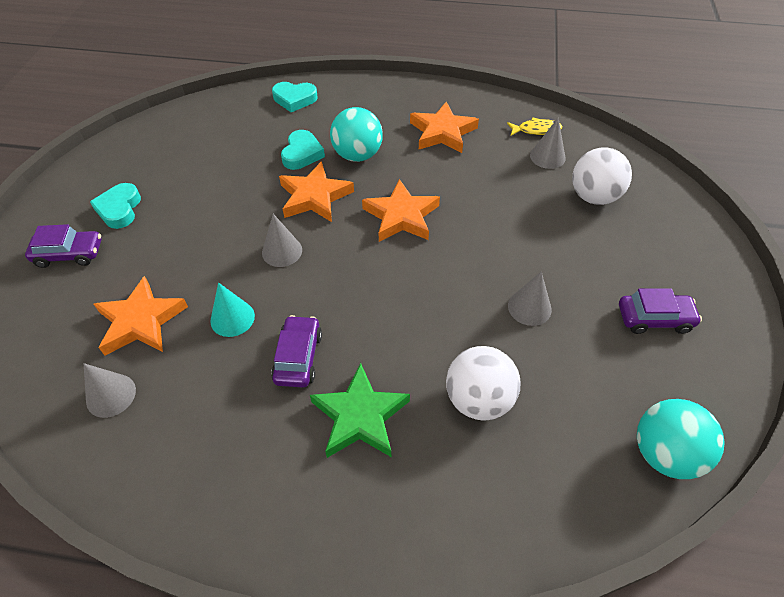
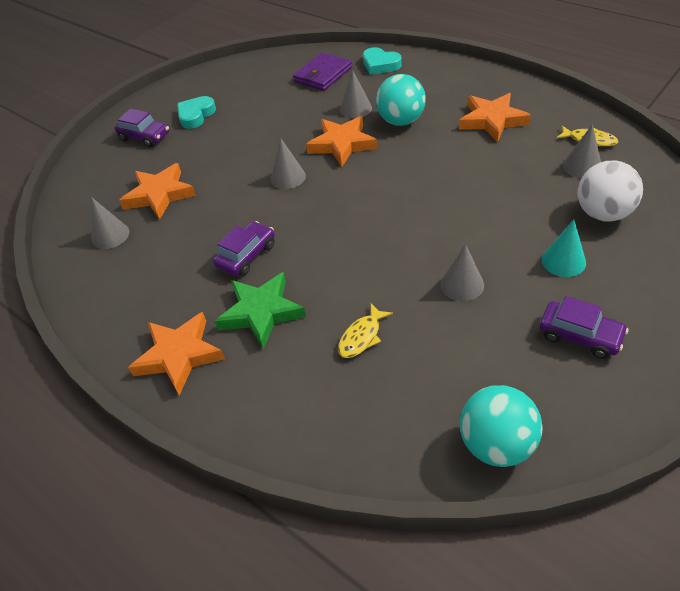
camera: 35 degrees right, 5 degrees down
turquoise cone [210,282,255,337] -> turquoise cone moved to [542,219,586,277]
turquoise heart [281,130,325,170] -> grey cone [340,70,372,118]
orange star [362,179,440,242] -> orange star moved to [128,312,225,395]
white ball [446,346,520,420] -> yellow fish [338,304,393,358]
none -> purple wallet [293,52,352,91]

